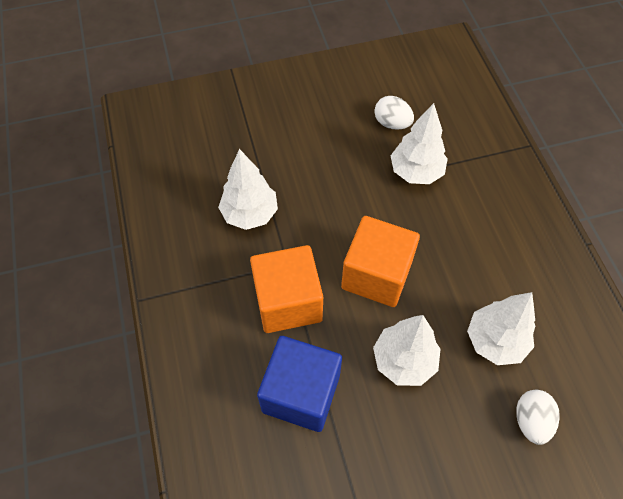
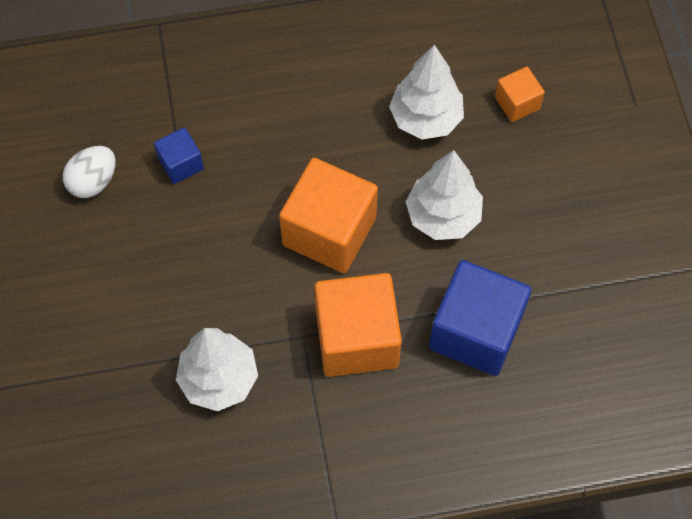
camera: 85 degrees left, 5 degrees up
white tree [391,103,448,184] -> blue cube [154,127,204,184]
white egg [516,390,560,445] -> orange cube [495,67,545,122]

